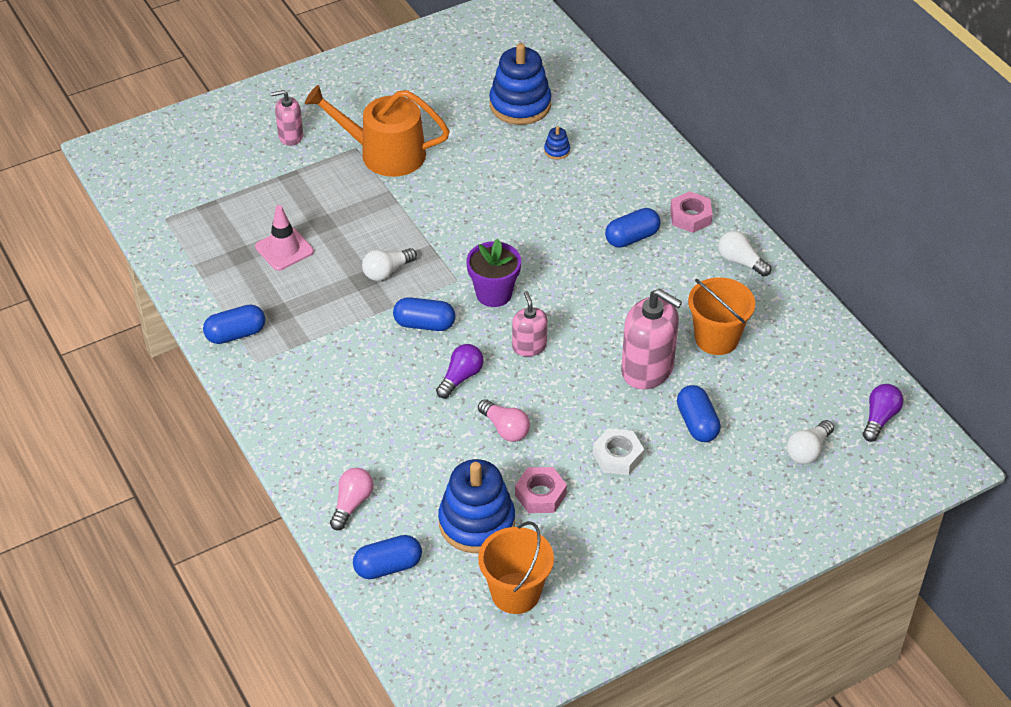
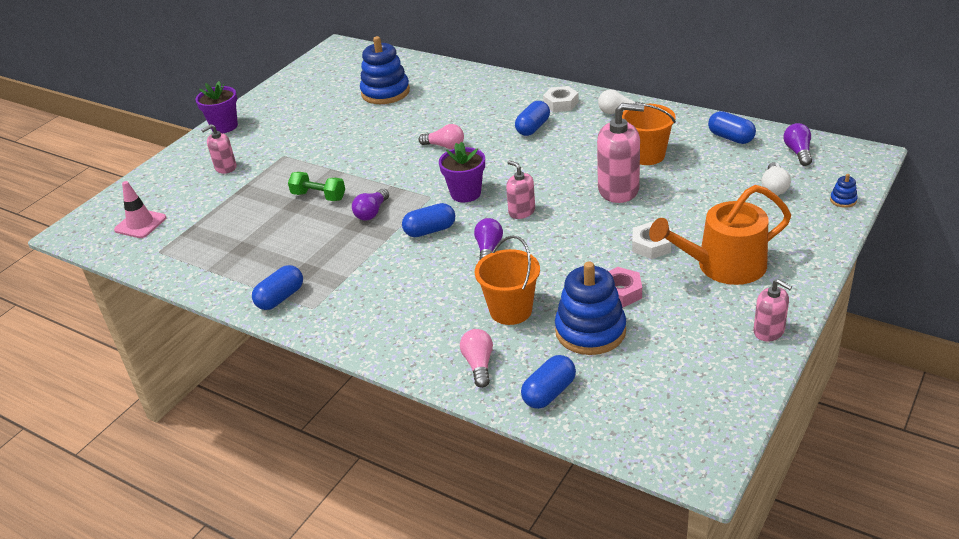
camera: 25 degrees left, 10 degrees down
pink traffic cone [255,205,314,271] -> pink traffic cone moved to [114,181,166,238]
orange watering can [305,85,450,177] -> orange watering can moved to [649,185,791,285]
white light bulb [362,248,417,281] -> purple light bulb [352,189,389,221]
pink light bulb [478,399,530,442] -> pink light bulb moved to [418,124,464,149]
orange bucket [478,521,554,614] -> orange bucket moved to [475,235,540,325]
blue stacking toy [544,126,570,160] -> blue stacking toy moved to [830,174,858,208]
pink nut [670,191,713,233] -> white nut [543,86,579,112]
blue capsule [677,385,721,442] -> blue capsule moved to [708,111,756,144]
none -> purple flower pot [195,81,238,133]
none -> green dumbbell [288,172,345,201]
none -> pink soap dispenser [753,279,792,342]

